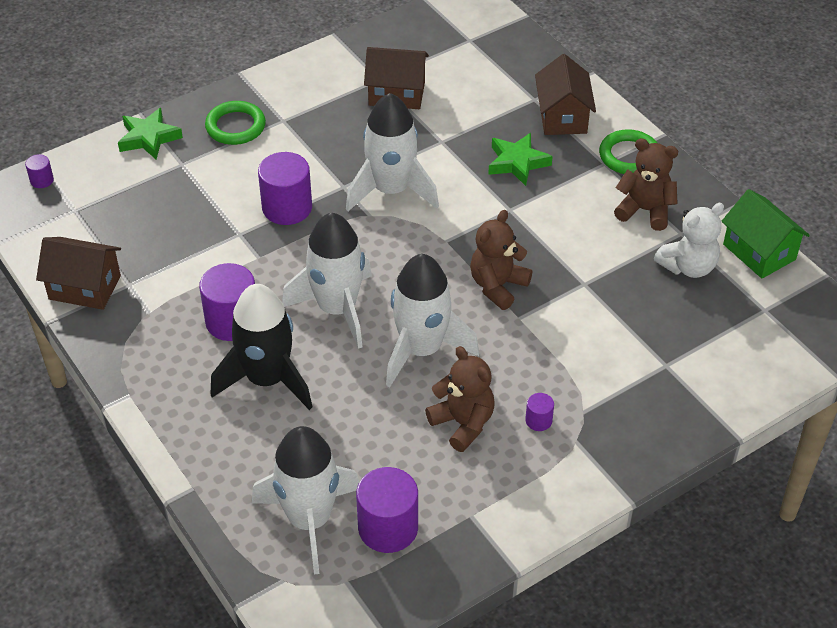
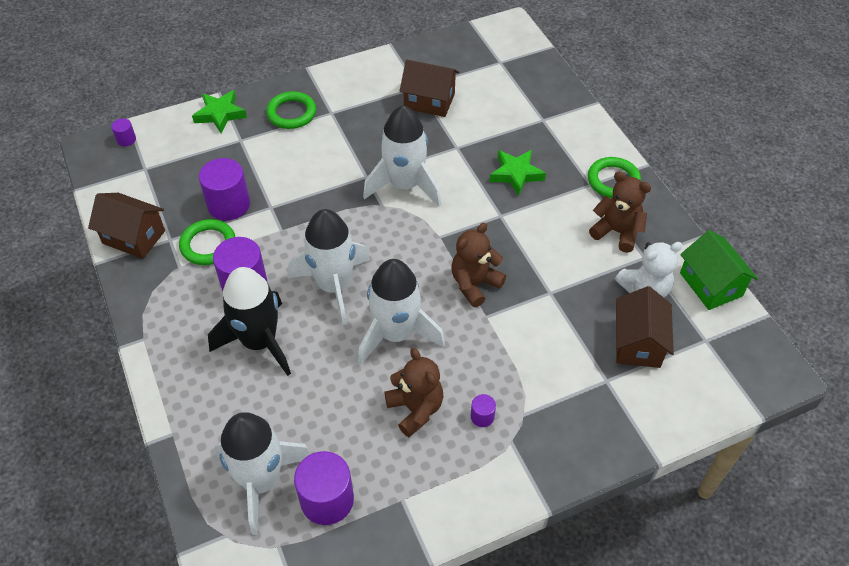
camera: 10 degrees right, 5 degrees up
purple cylinder [258,152,312,225] -> purple cylinder moved to [199,158,250,221]
brown house [535,54,596,135] -> brown house moved to [616,286,674,368]
none -> green ring [179,219,235,265]

